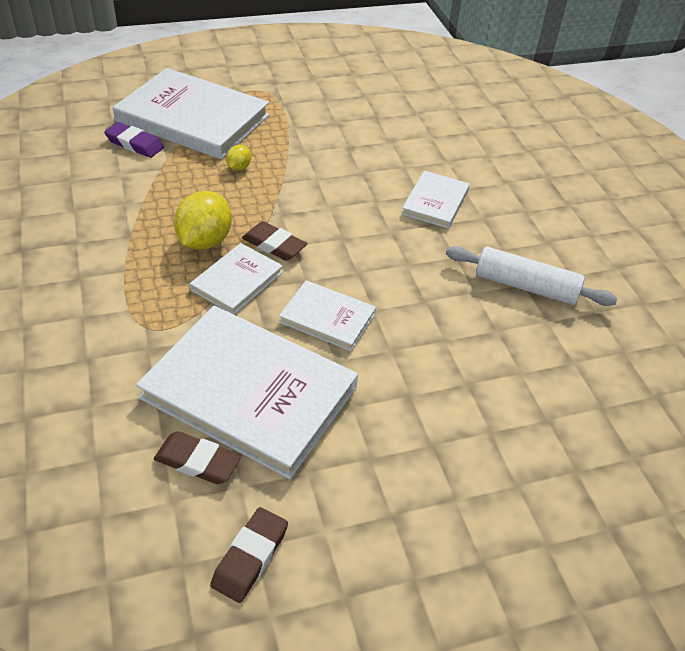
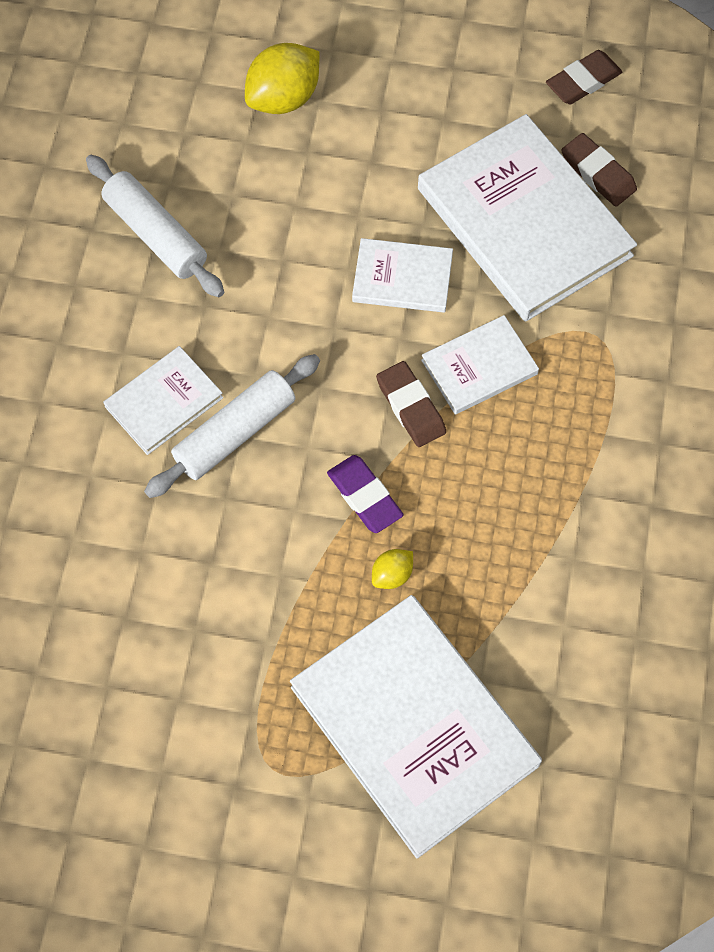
camera: 150 degrees left, 20 degrees up
purple eraser [104,122,164,158] -> purple eraser moved to [327,455,404,533]
yellow lemon [174,191,232,250] -> yellow lemon moved to [245,43,319,114]
white book [279,280,376,351] -> white book turned 45 degrees counterclockwise [352,238,453,313]
none -> white rolling pin [144,354,320,498]

